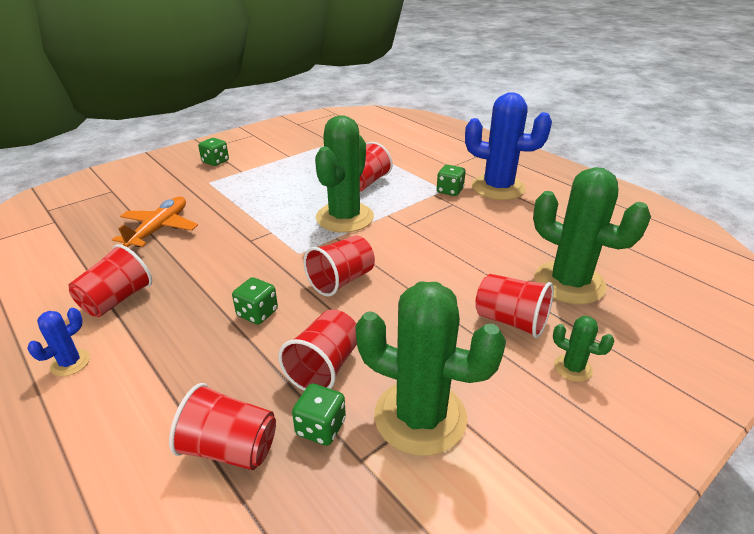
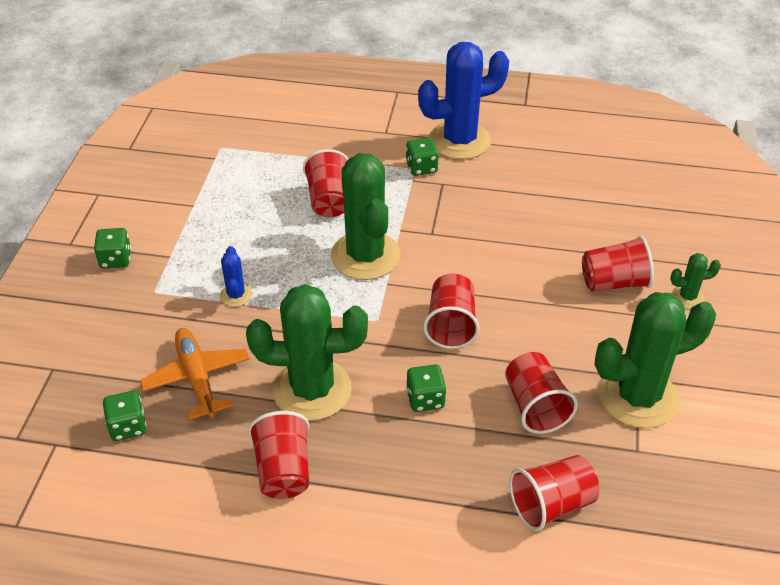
camera: 40 degrees left, 10 degrees up
blue cactus [27,308,90,376] -> blue cactus moved to [220,246,252,307]
green dice [292,383,346,446] -> green dice moved to [103,391,147,441]
green cactus [533,167,651,304] -> green cactus moved to [246,284,368,421]

